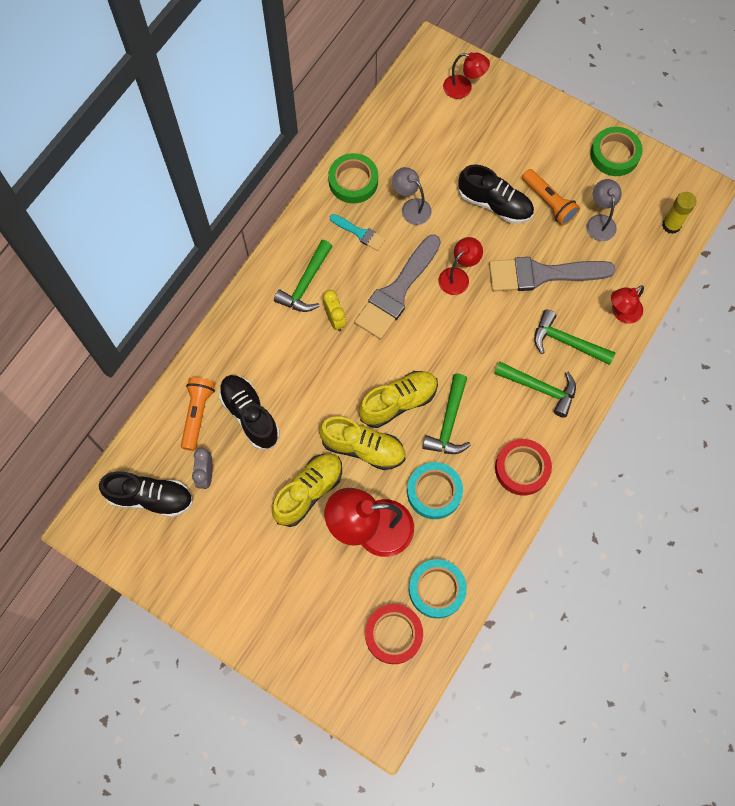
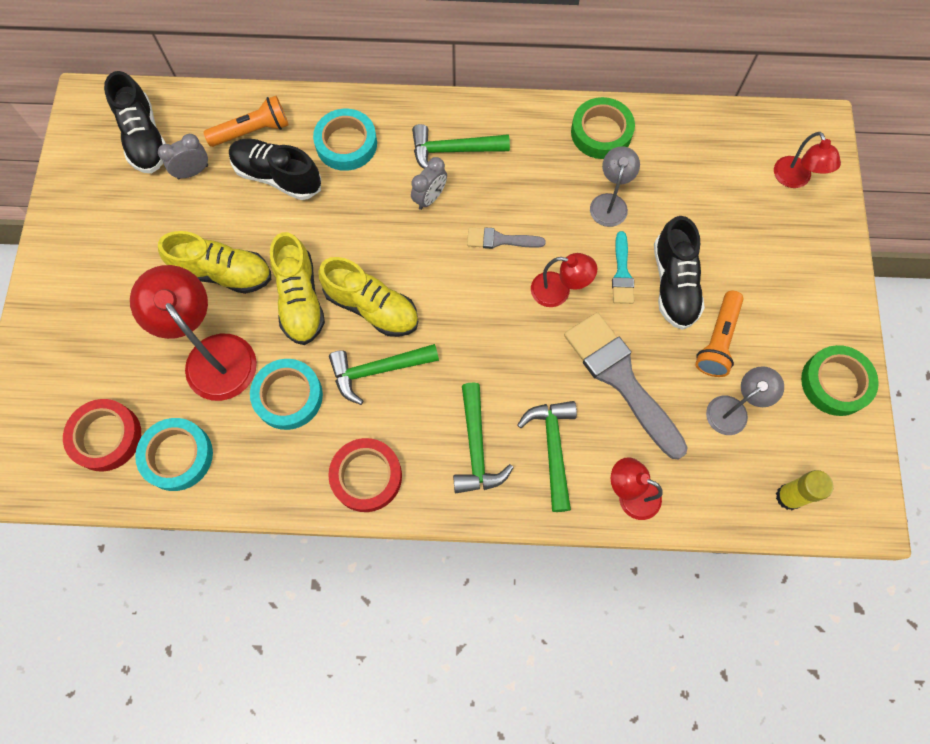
camera: 60 degrees right, 0 degrees up
black shoe [219,375,280,450] -> black shoe turned 90 degrees counterclockwise [229,138,321,200]
yellow clock [323,290,346,331] -> grey clock [411,157,447,210]
turquoise brush [330,214,386,251] -> turquoise brush moved to [612,231,634,304]
grey brush [354,234,441,339] -> grey brush [467,227,546,249], size x0.50
none -> turquoise tape [313,109,377,171]

